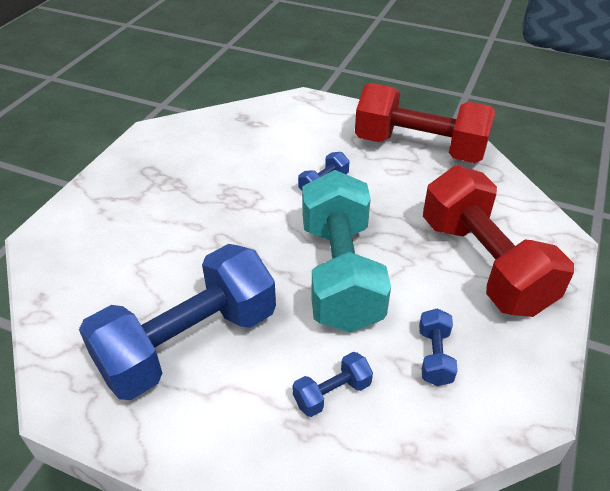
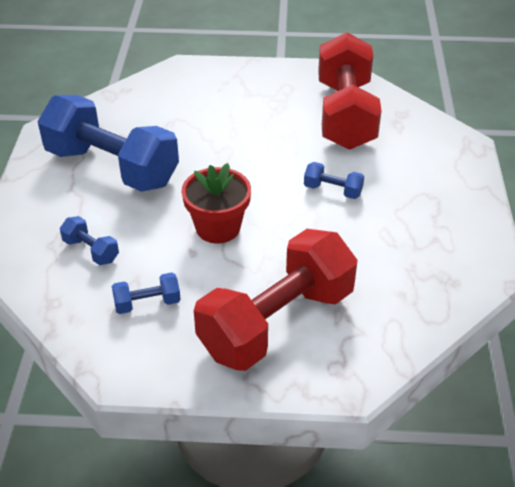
camera: 70 degrees right, 0 degrees up
turquoise dumbbell [302,170,391,333] -> red flower pot [182,163,251,243]
red dumbbell [355,83,496,163] -> red dumbbell moved to [318,32,382,150]

